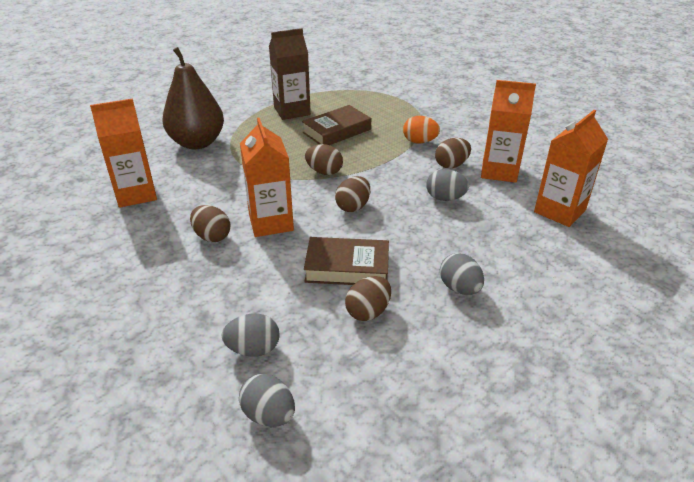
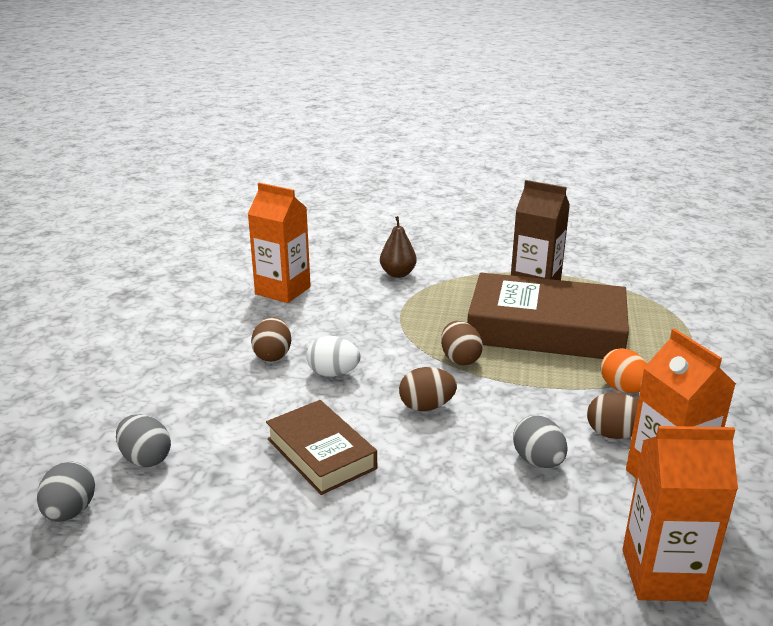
camera: 50 degrees right, 10 degrees down
brown pear [162,47,224,149] -> brown pear [380,216,417,278], size x0.53
orange carton [240,118,294,237] -> white egg [306,336,361,377]
brown book [302,105,371,145] -> brown book [467,273,629,359], size x1.80
brown egg [345,276,391,321] -> none
grey egg [440,253,484,295] -> none

